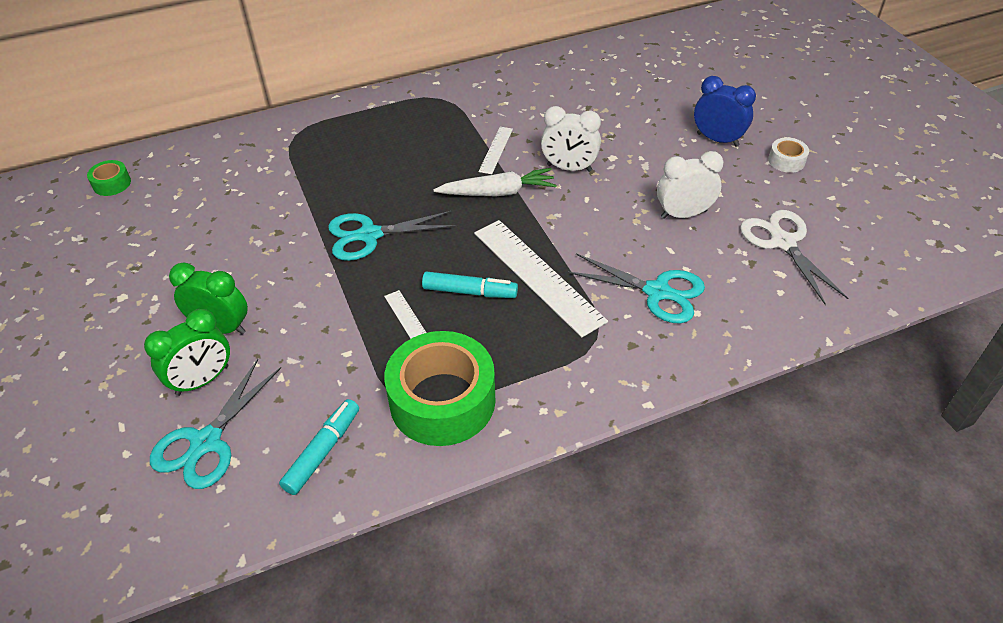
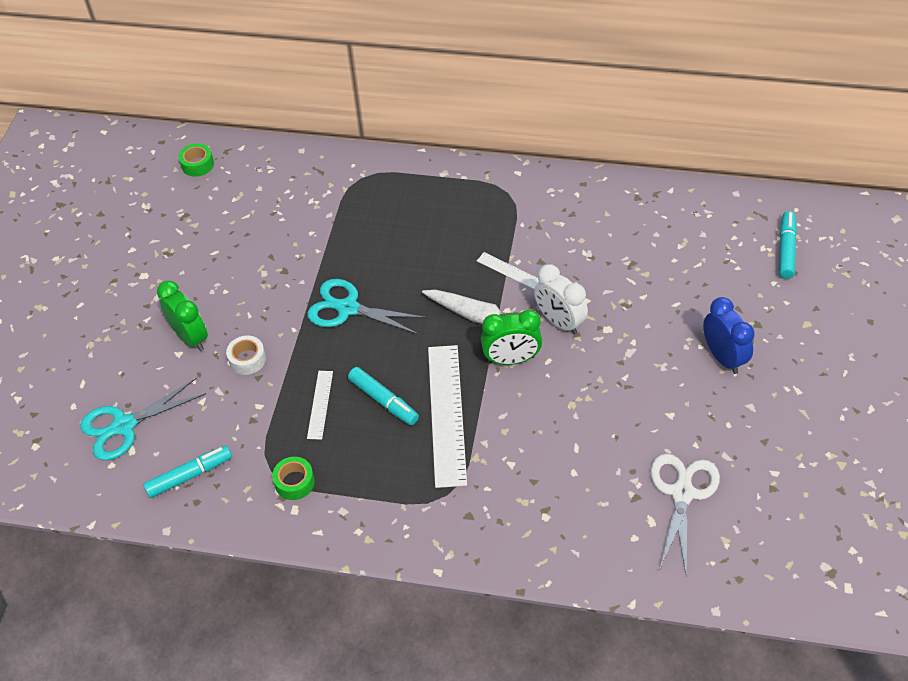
camera: 35 degrees right, 5 degrees up
green clock [144,309,230,396] -> green clock moved to [481,310,542,365]
green tape [384,331,495,446] -> green tape [272,457,315,500], size x0.44
white ruler [478,127,513,174] -> white ruler turned 75 degrees clockwise [477,252,540,289]
turquoise scissors [566,253,705,324] -> none
white clock [657,151,724,219] -> none
white tape [768,138,809,173] -> white tape moved to [226,335,266,375]
none -> turquoise marker [779,211,797,279]

